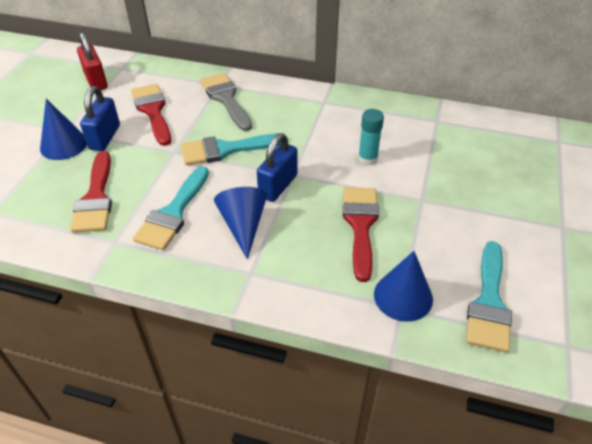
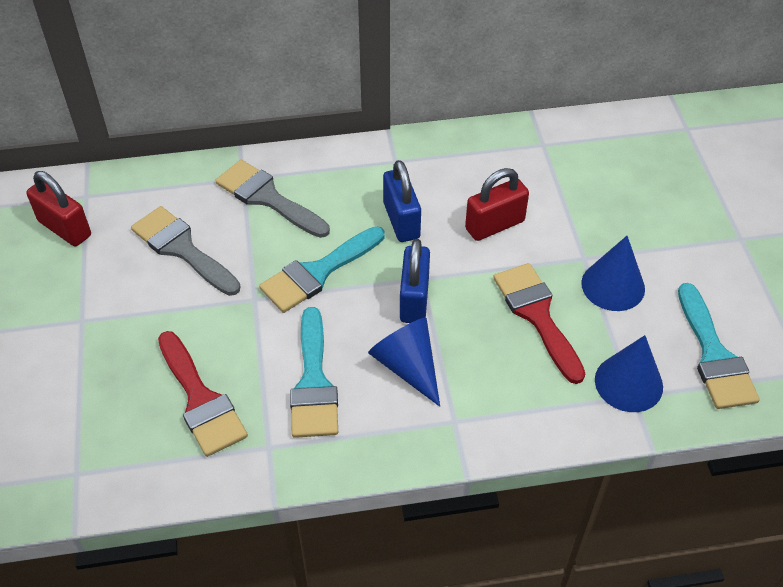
camera: 25 degrees left, 5 degrees up
blue cone [40,99,87,160] -> blue cone moved to [581,236,645,311]
blue padlock [80,86,120,151] -> blue padlock moved to [383,160,421,242]
red brush [131,84,171,146] -> grey brush [131,206,241,296]
turquoise glue stick [358,109,384,165] -> red padlock [465,168,529,241]

